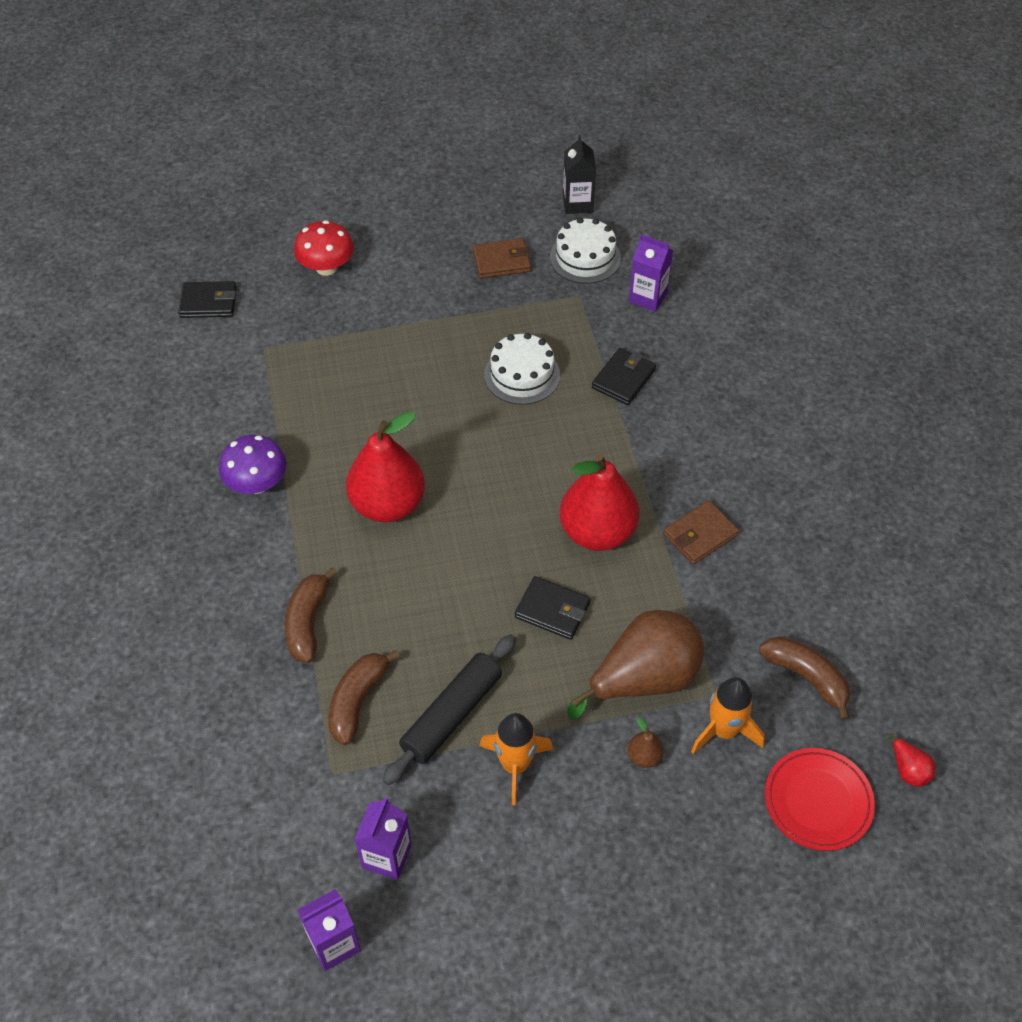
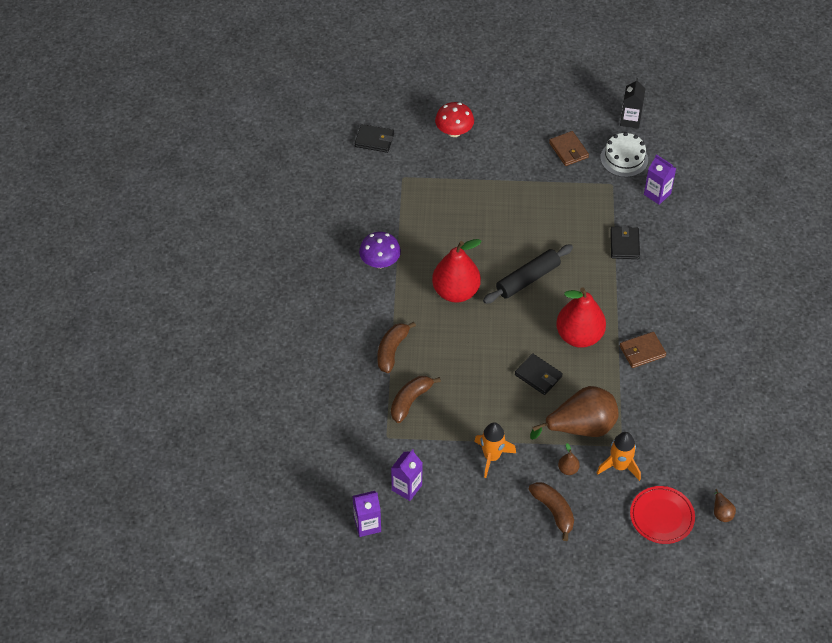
camera: 15 degrees right, 0 degrees up
black rolling pin [382,634,516,785] -> black rolling pin moved to [483,244,573,304]
brown wallet [473,238,531,278] -> brown wallet turned 60 degrees clockwise [549,131,589,166]
white cake [484,333,560,405] -> none
black wallet [592,348,656,405] -> black wallet turned 45 degrees counterclockwise [610,225,640,259]
brown banana [759,636,850,721] -> brown banana moved to [528,482,574,541]
red pear [886,733,935,787] -> brown pear [714,489,736,522]

